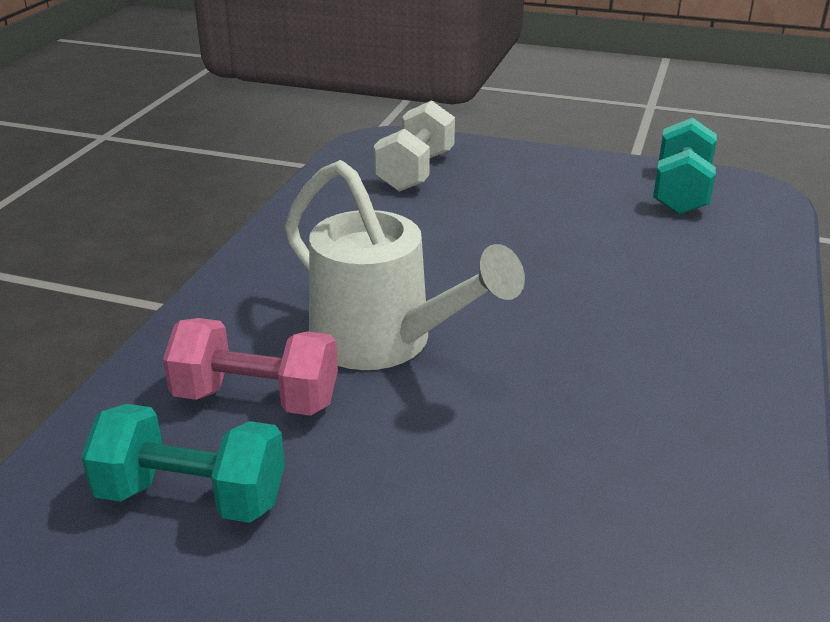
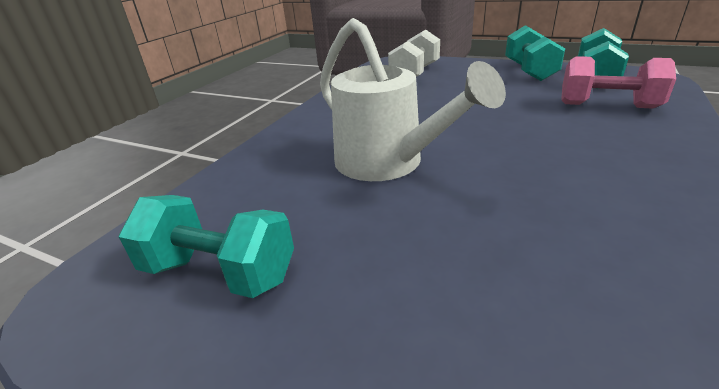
camera: 10 degrees right, 0 degrees up
pink dumbbell [163,318,338,416] -> pink dumbbell moved to [561,56,676,109]
none -> turquoise dumbbell [505,25,565,81]

